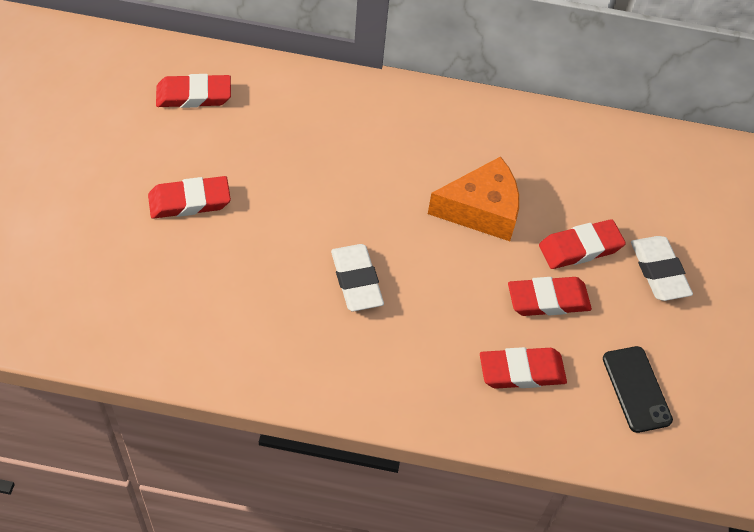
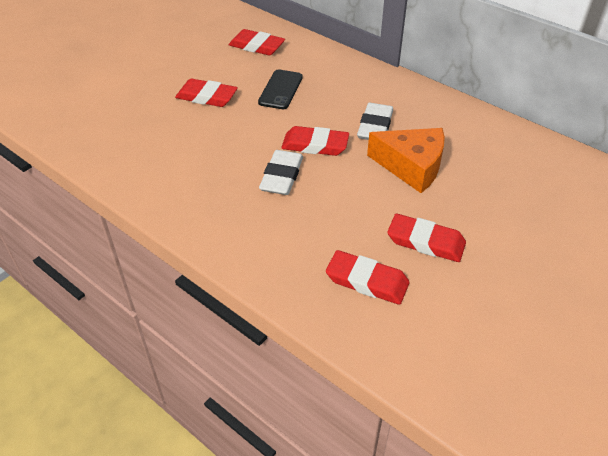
camera: 35 degrees right, 10 degrees down
red eraser [539,219,626,269] -> red eraser moved to [281,126,349,156]
black phone [603,346,673,433] -> black phone moved to [258,70,303,109]
white eraser [631,236,693,301] -> white eraser moved to [357,103,393,140]

